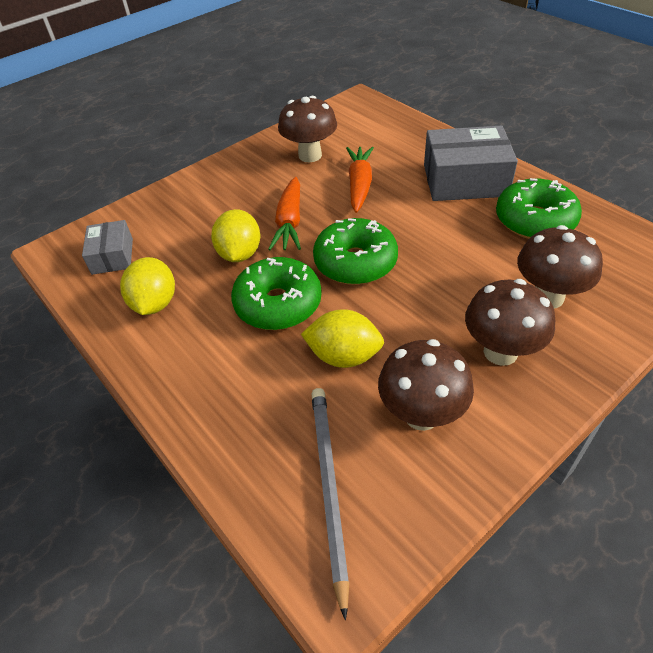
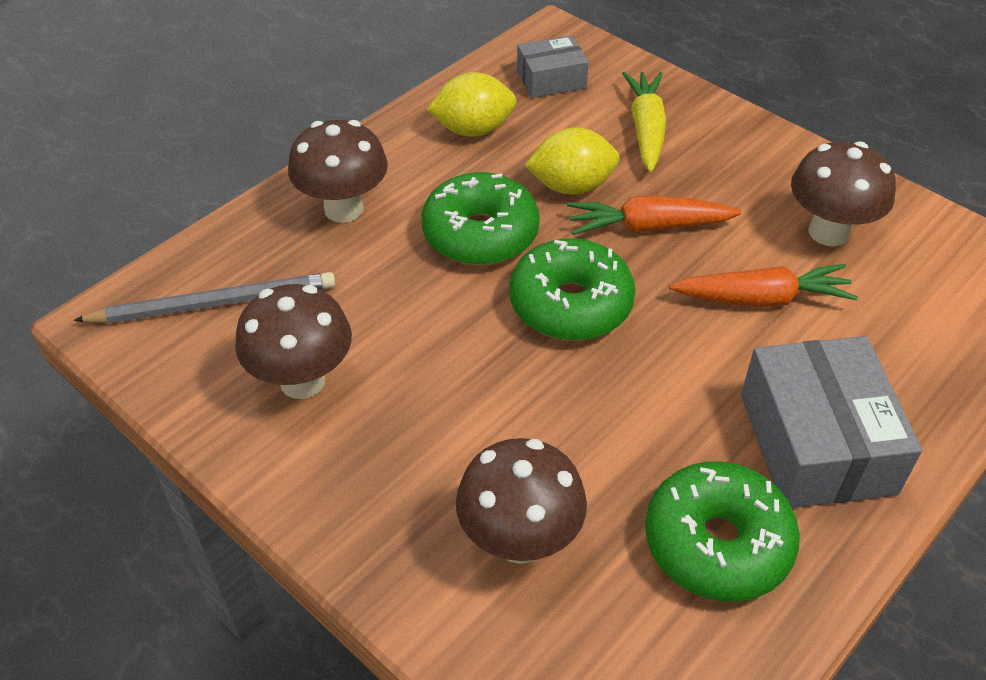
camera: 80 degrees right, 0 degrees up
yellow lemon [301,309,384,368] -> none
brown mushroom [465,279,555,366] -> brown mushroom moved to [288,120,388,223]
none -> yellow carrot [622,72,667,172]

